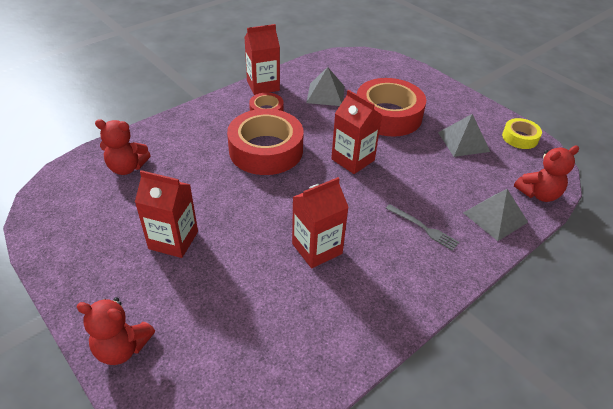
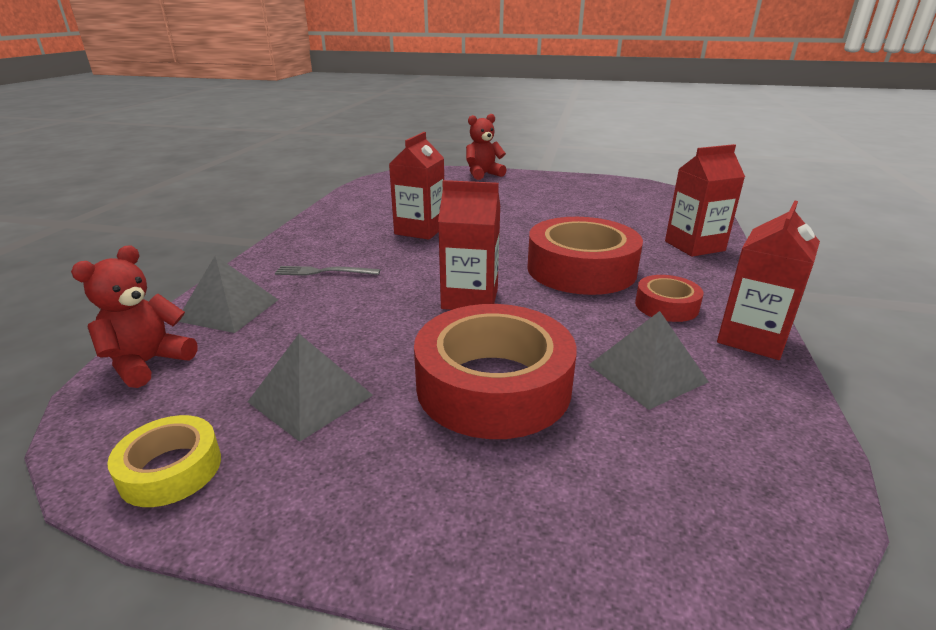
camera: 145 degrees right, 15 degrees down
red teddy bear [95,119,151,175] -> none
red carton [135,170,198,258] -> red carton moved to [665,144,745,257]

